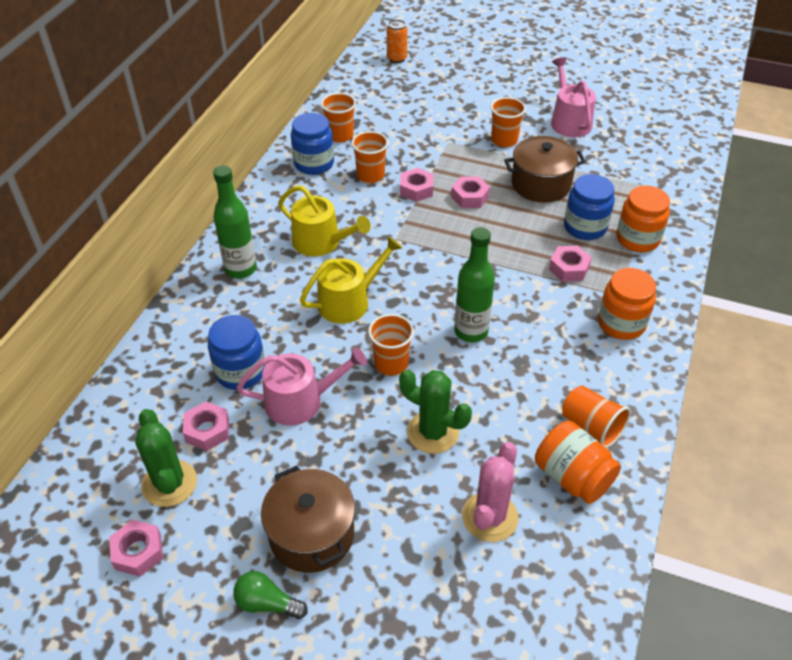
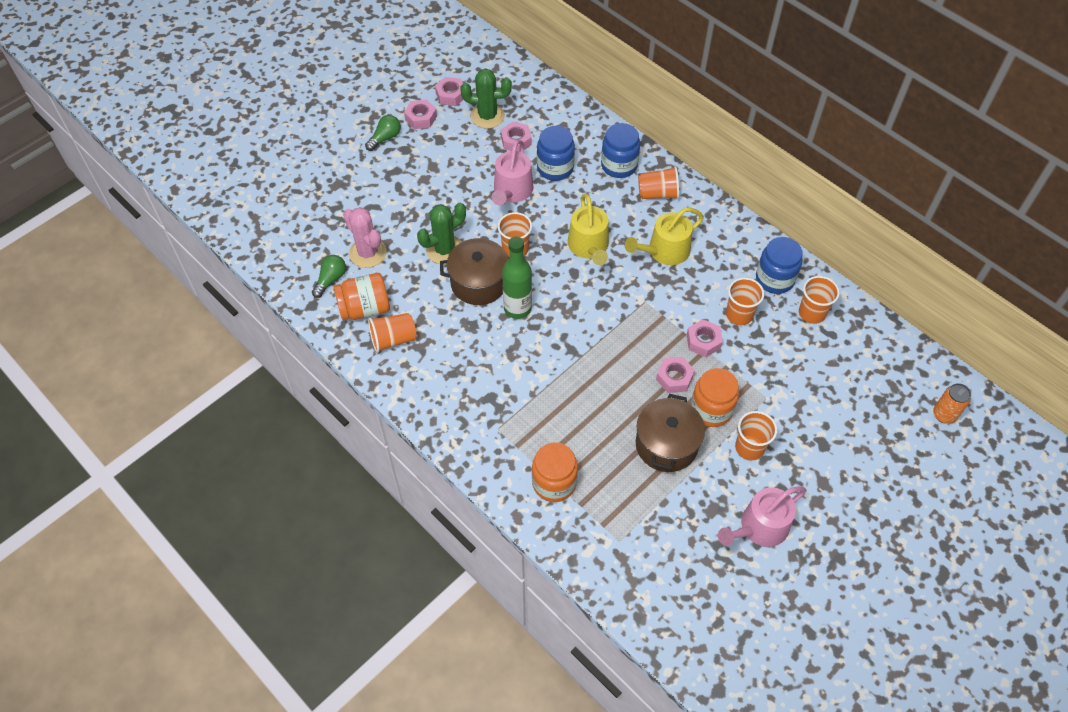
camera: 115 degrees right, 10 degrees up
green bottle [213,165,257,279] -> orange cup [638,166,679,199]
brown pot [261,465,355,573] -> brown pot moved to [440,238,509,305]
pink nut [549,246,592,282] -> pink nut moved to [404,99,437,129]
pink watering can [551,57,596,137] -> pink watering can turned 135 degrees clockwise [718,486,806,547]
blue jar [564,174,615,240] -> blue jar moved to [601,123,640,178]
orange jar [598,268,656,340] -> orange jar moved to [691,368,739,427]
none -> green light bulb [312,255,346,298]

